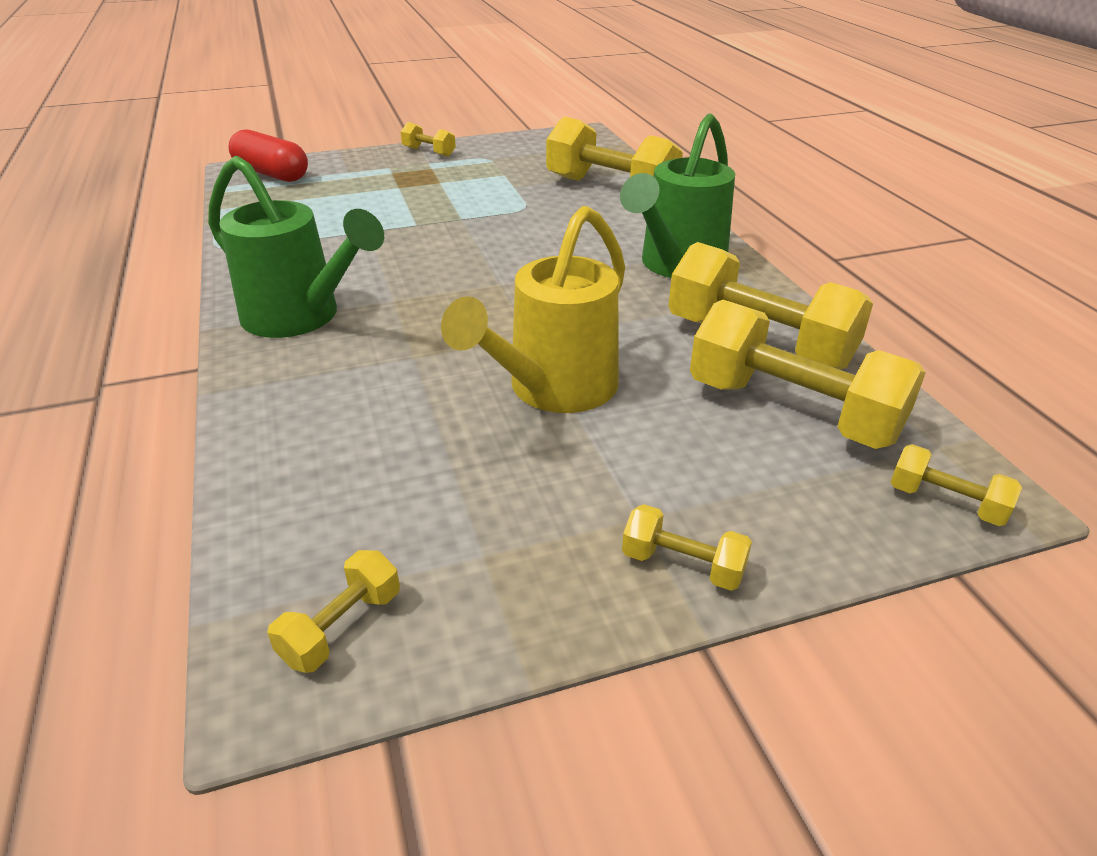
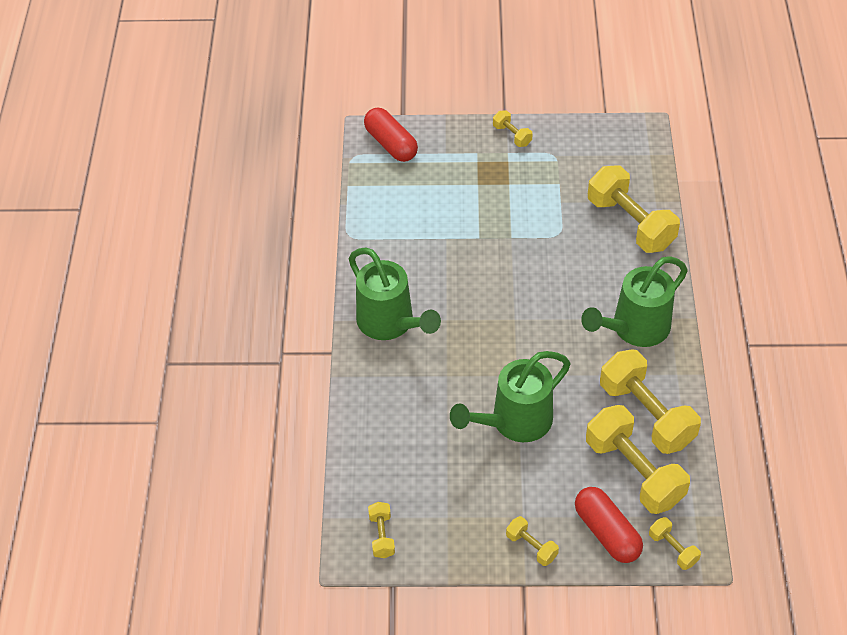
camera: 20 degrees right, 15 degrees up
yellow dumbbell [267,550,400,673] -> yellow dumbbell turned 60 degrees counterclockwise [368,502,395,558]
yellow watering can [441,206,625,413] -> green watering can [450,351,570,442]
none -> red capsule [575,487,643,563]

